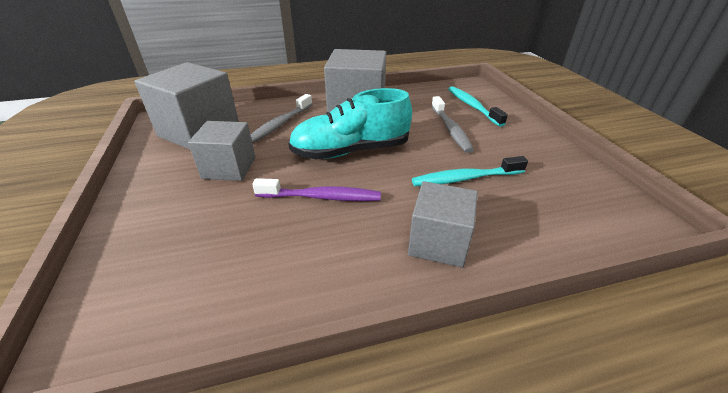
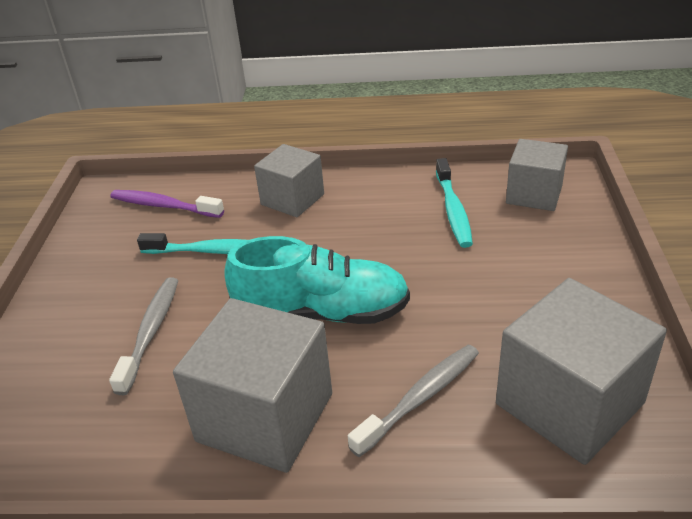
camera: 160 degrees left, 0 degrees up
grey cube [188,121,256,181] -> grey cube moved to [506,139,568,211]
purple toothbrush [252,178,381,201] -> purple toothbrush moved to [110,190,224,218]
turquoise toothbrush [448,86,508,127] -> turquoise toothbrush moved to [436,158,473,248]

